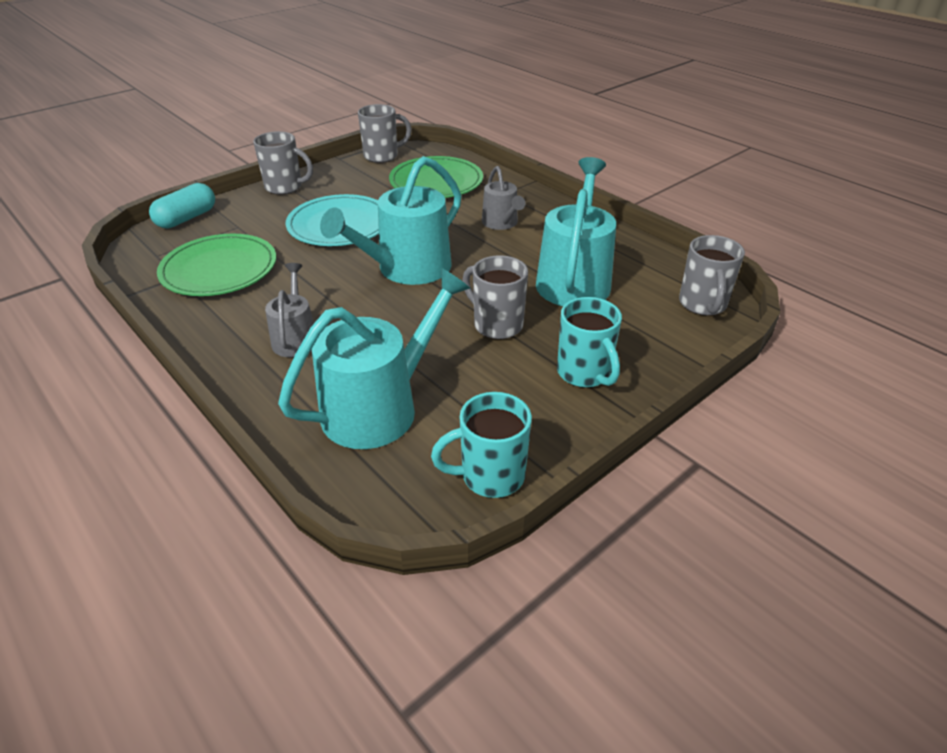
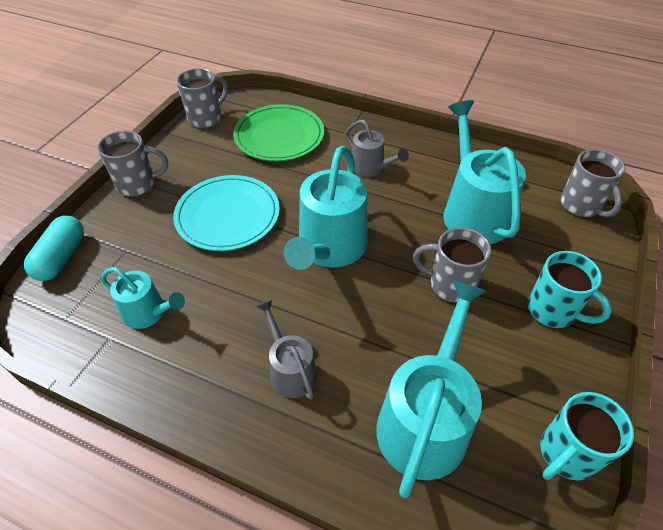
camera: 25 degrees left, 10 degrees up
green plate [157,234,276,296] -> turquoise watering can [101,267,185,329]

